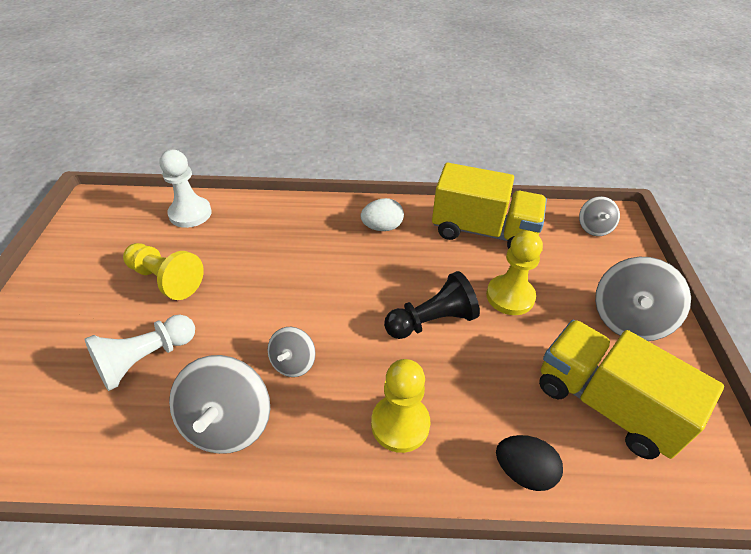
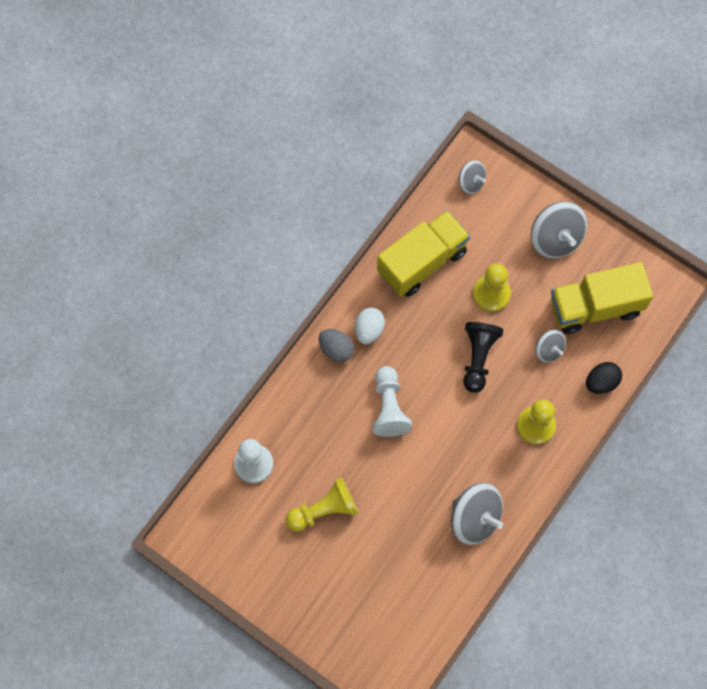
camera: 55 degrees left, 25 degrees up
white pawn [84,315,195,391] -> white pawn moved to [373,366,412,437]
grey spinning top [267,327,316,377] -> grey spinning top moved to [535,330,566,363]
none -> grey egg [319,329,354,362]

